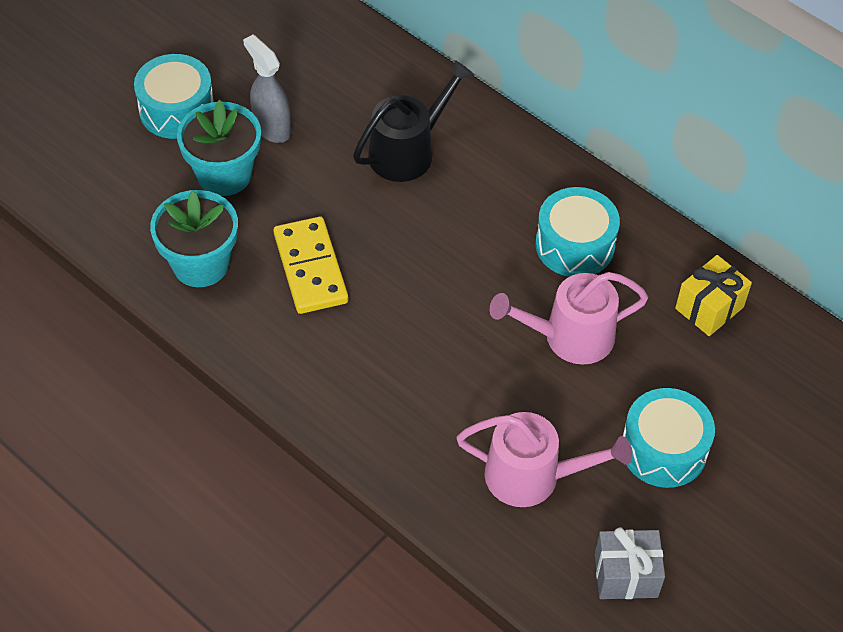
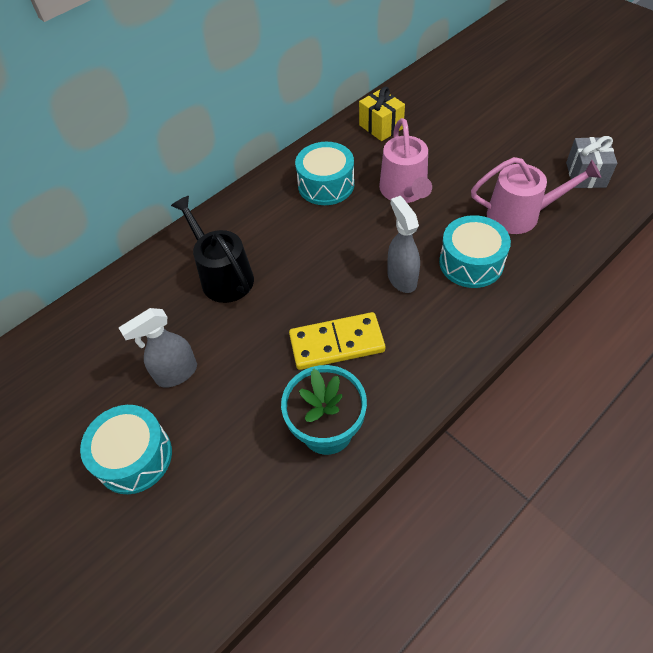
camera: 80 degrees left, 0 degrees up
turquoise flower pot [177,100,261,196] -> none
pink watering can [457,412,632,507] -> pink watering can turned 75 degrees clockwise [471,157,601,234]
turquoise drum [623,388,715,488] -> turquoise drum moved to [439,215,511,288]
none -> grey spray bottle [387,196,420,293]

